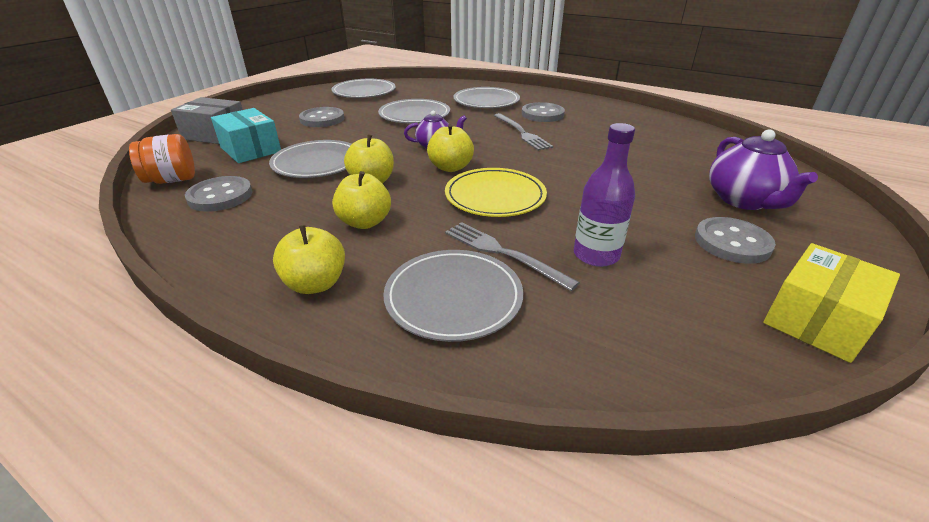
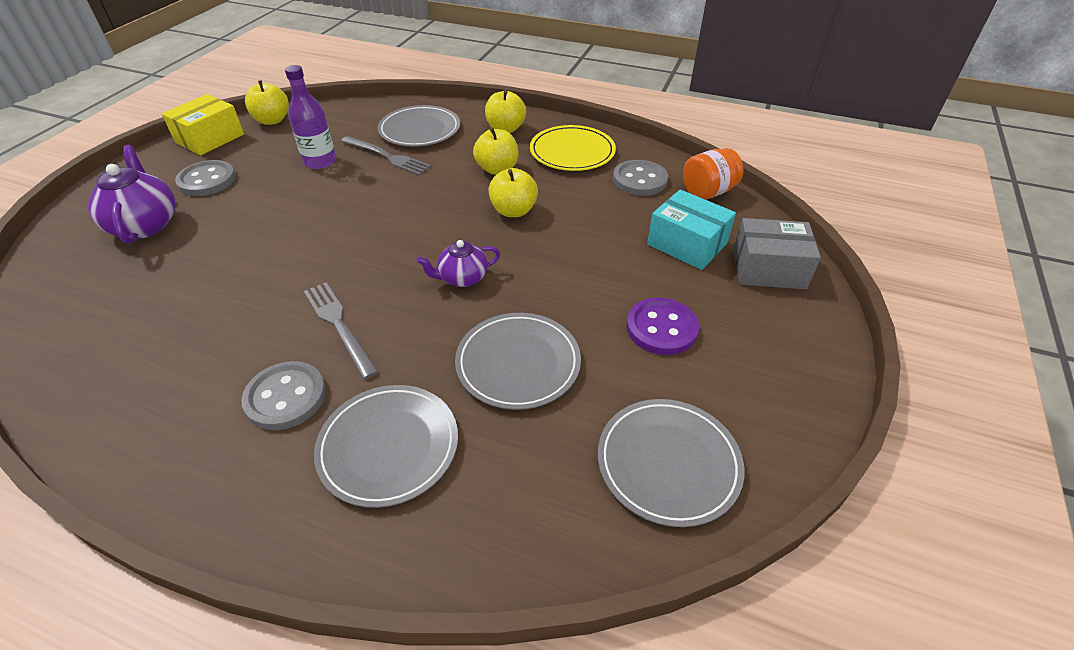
camera: 170 degrees right, 10 degrees up
grey plate [269,140,352,178] -> none
grey button [299,107,345,127] -> purple button [627,298,699,355]
yellow apple [427,124,474,172] -> yellow apple moved to [245,80,289,125]
yellow plate [445,168,547,217] -> yellow plate moved to [530,125,616,171]

